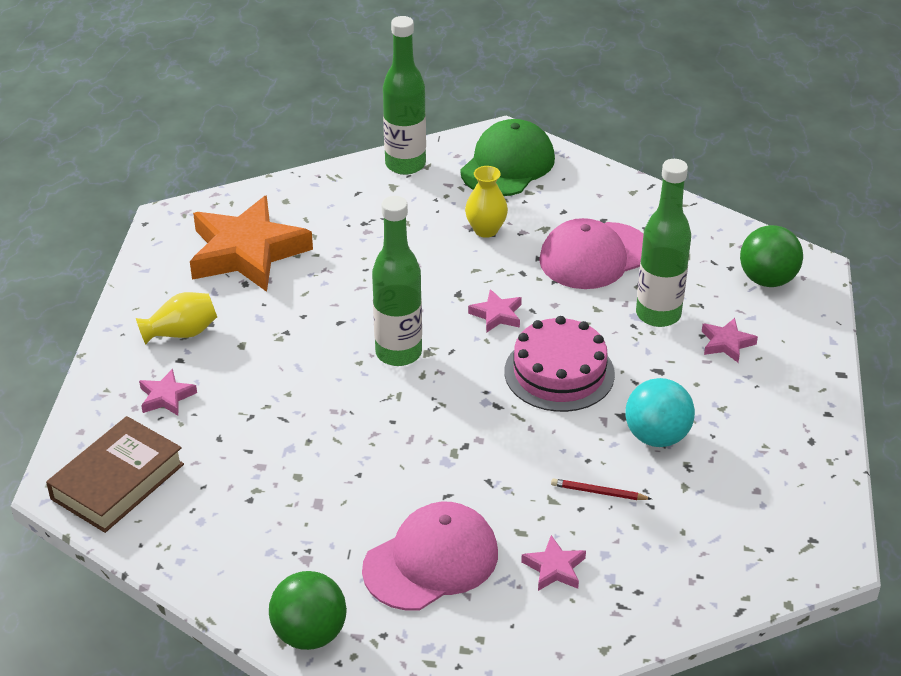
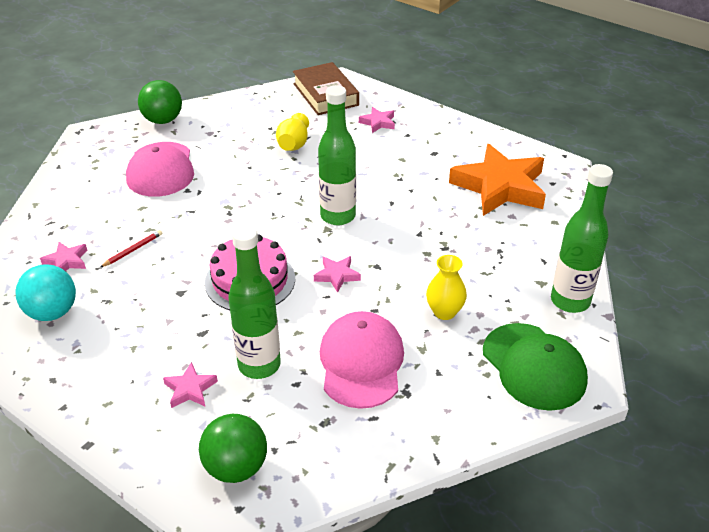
camera: 120 degrees right, 0 degrees up
yellow vase [136,292,217,344] -> yellow vase moved to [276,113,309,151]
pink star [521,535,586,591] -> pink star moved to [40,242,87,271]
turquoise ball [625,378,695,447] -> turquoise ball moved to [16,264,76,321]

